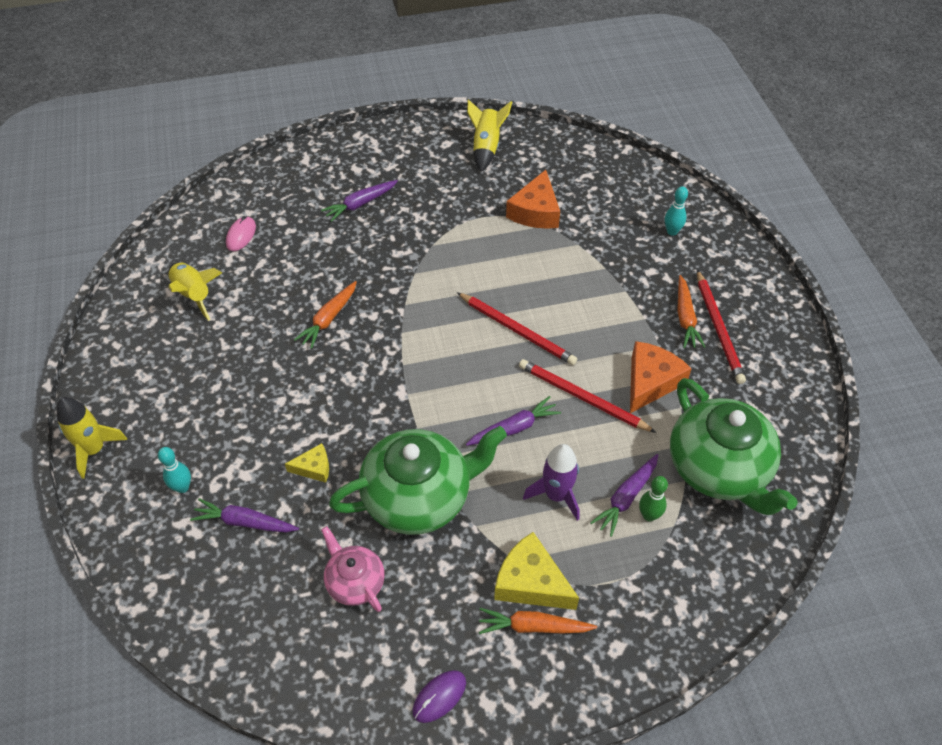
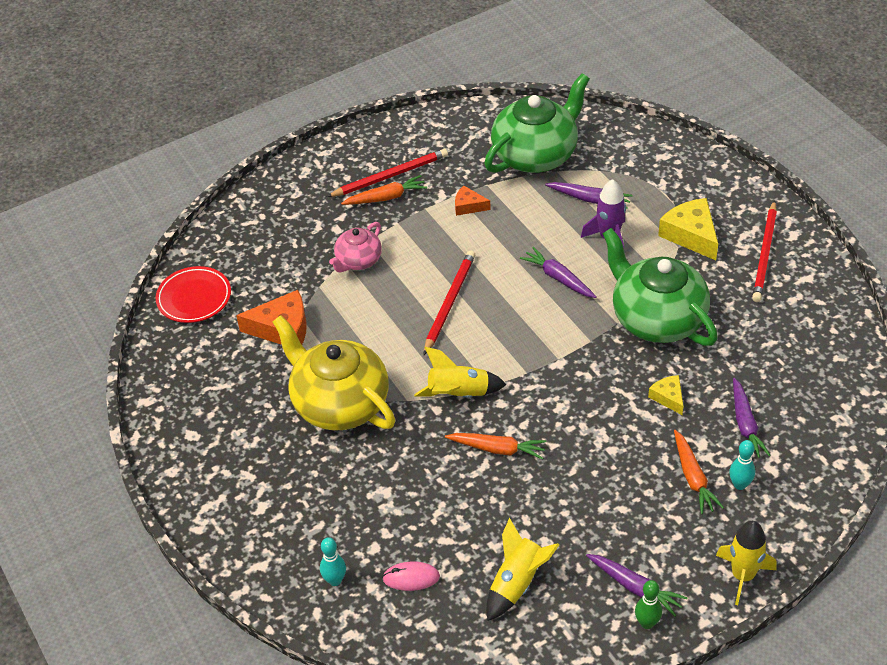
camera: 105 degrees left, 5 degrees down
purple carrot [321,180,398,222] -> purple carrot moved to [586,554,687,616]
pink teapot [321,526,385,612] -> pink teapot moved to [329,222,382,272]
purple mouse [413,670,466,723] -> none
yellow rocket [467,99,512,172] -> yellow rocket moved to [414,347,507,398]
orange carrot [479,608,597,634] -> orange carrot moved to [674,430,724,514]
yellow cheese [494,532,579,610] -> yellow cheese turned 135 degrees clockwise [658,198,718,260]
red pencil [519,359,656,433] -> red pencil moved to [752,200,777,302]
orange cheese [630,341,692,413] -> orange cheese [455,185,491,216], size x0.56
green bowling pin [639,476,668,522] -> green bowling pin moved to [635,580,662,629]
turquoise bowling pin [665,186,688,236] -> turquoise bowling pin moved to [320,537,346,586]
none -> red plate [156,266,231,323]
none -> yellow teapot [273,315,395,431]

